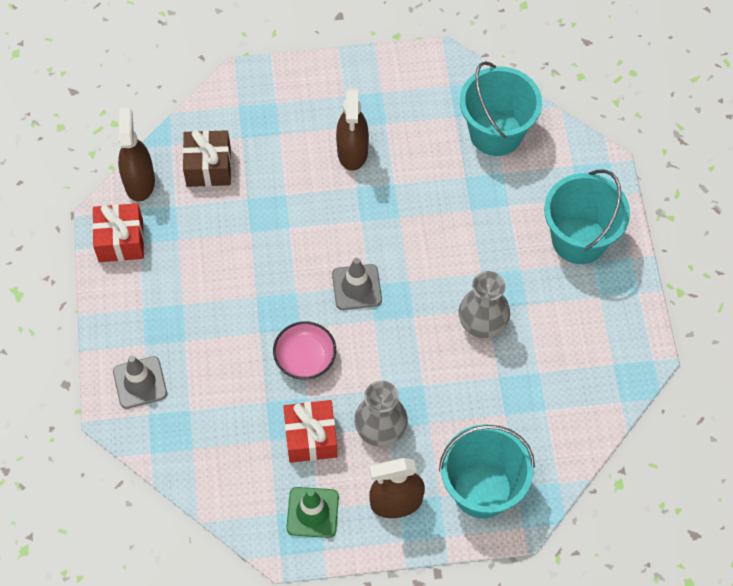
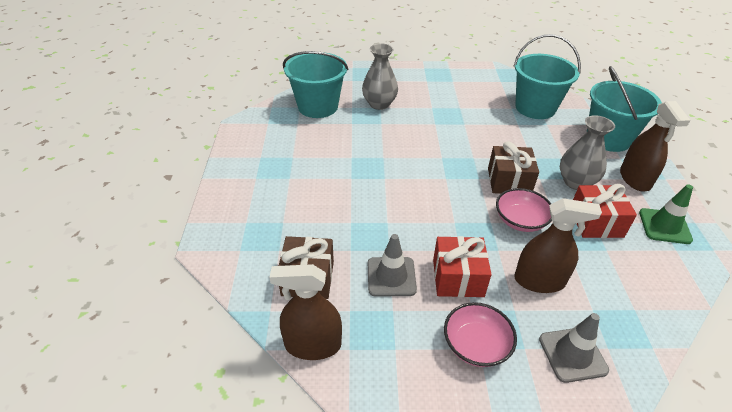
camera: 85 degrees left, 20 degrees down
red gift [92,203,144,262] -> red gift moved to [433,236,492,297]
grey traffic cone [332,258,382,310] -> grey traffic cone moved to [368,234,417,297]
brown spray bottle [336,88,369,171] -> brown spray bottle moved to [514,198,602,293]
grey vase [459,271,510,338] -> grey vase moved to [362,44,398,110]
turquoise bucket [544,169,630,264] -> turquoise bucket moved to [514,34,581,119]
none -> pink bowl [444,302,517,367]
none -> brown gift [488,141,539,194]

